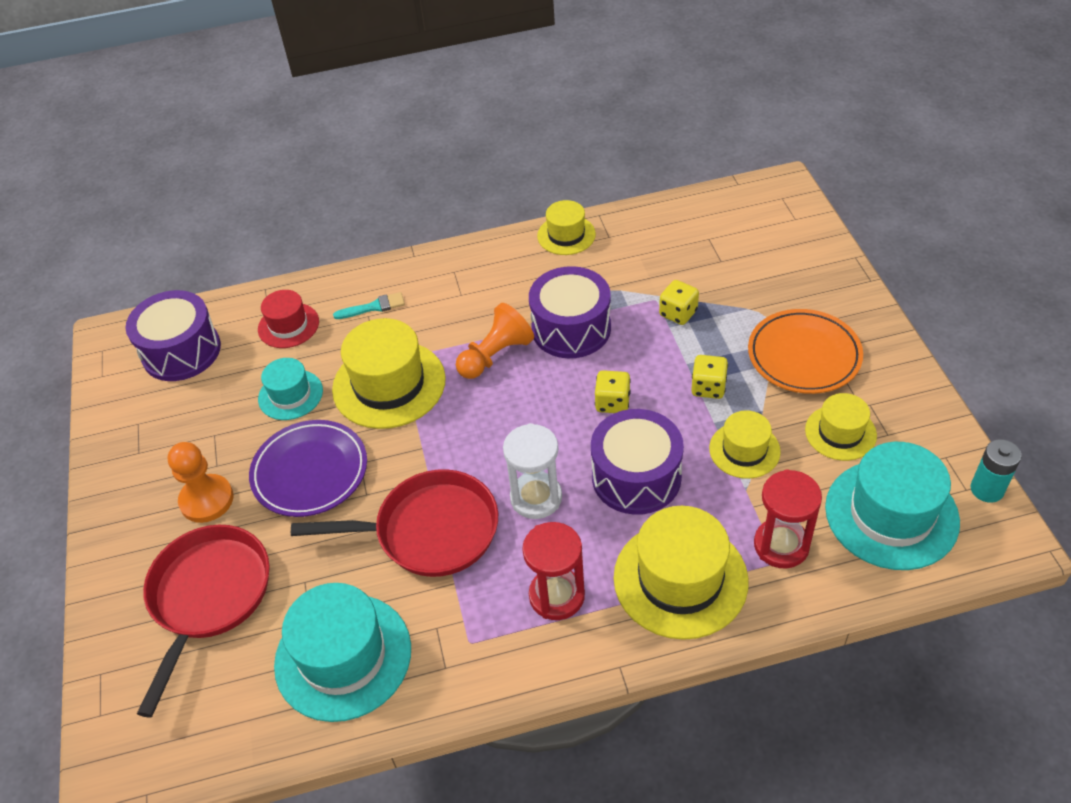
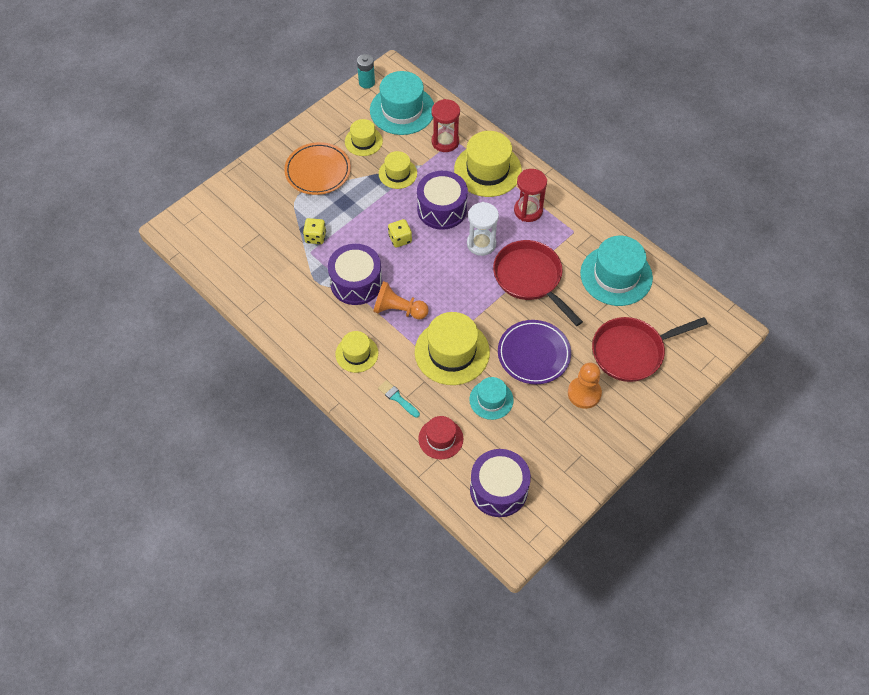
camera: 125 degrees left, 10 degrees up
yellow hat [537,200,596,255] -> yellow hat moved to [335,331,378,373]
yellow dice [691,355,728,399] -> none

